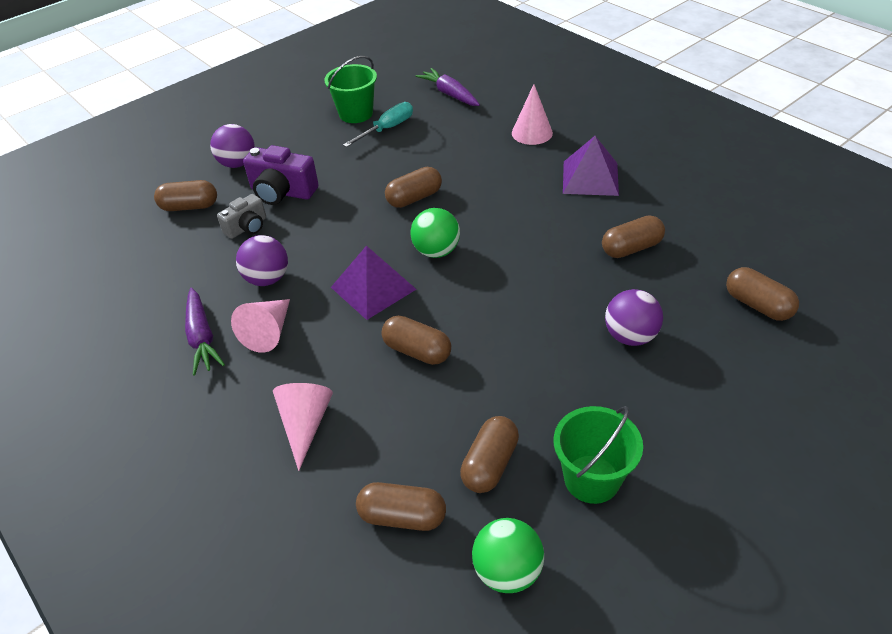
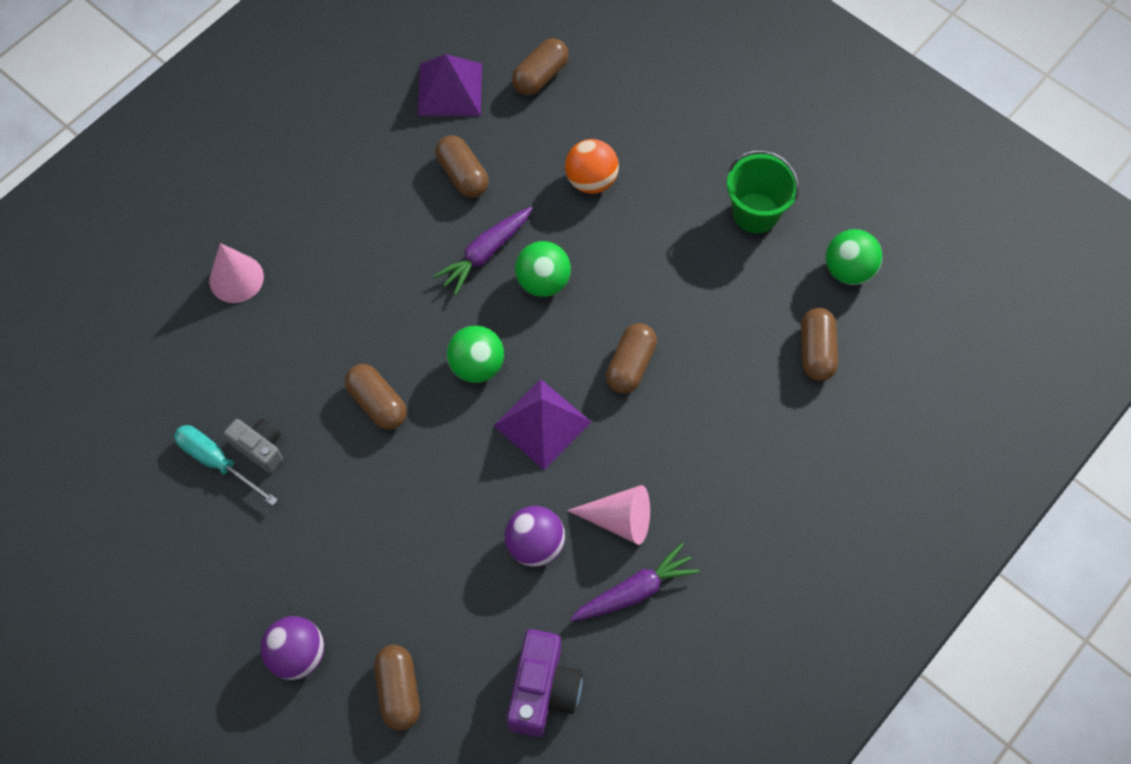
camera: 100 degrees left, 20 degrees up
grey camera [217,194,266,239] -> grey camera moved to [224,419,283,473]
purple camera [243,145,319,205] -> purple camera moved to [507,629,583,737]
pink cone [273,383,333,471] -> none
green bucket [324,56,377,123] -> none
purple carrot [415,68,480,106] -> purple carrot moved to [433,207,533,295]
brown capsule [460,416,519,493] -> none
purple pyramid [563,136,619,196] -> purple pyramid moved to [418,54,482,116]
purple ball [605,289,663,346] -> orange ball [565,139,619,194]
none -> green ball [515,241,571,297]

